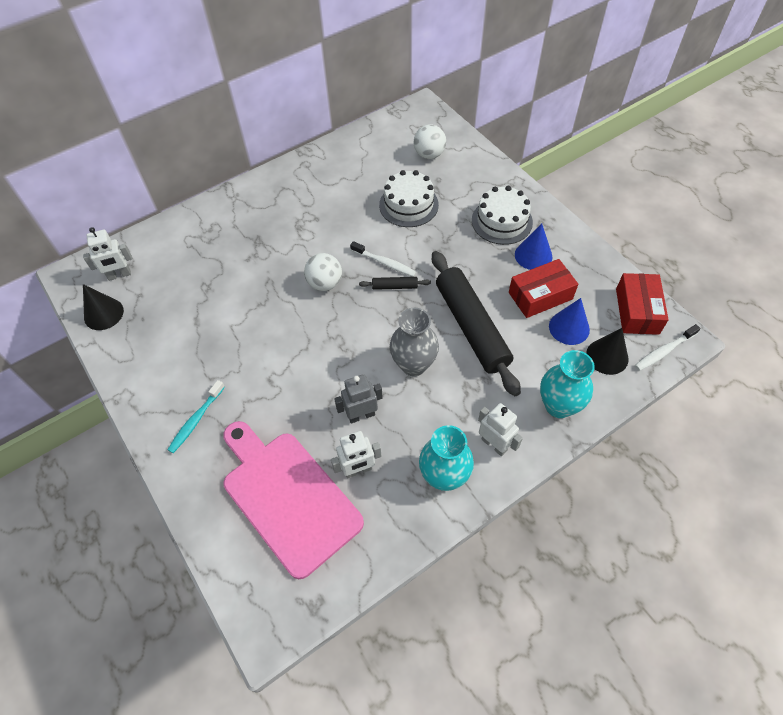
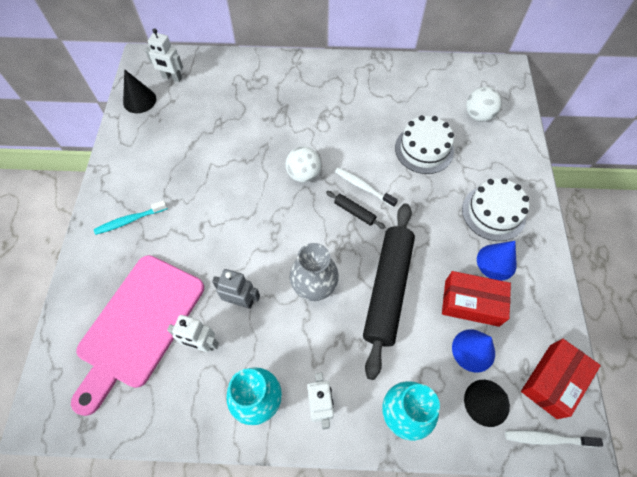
camera: 35 degrees right, 5 degrees up
pink cutting board [223,421,364,579] -> pink cutting board turned 150 degrees counterclockwise [71,255,204,416]
white toothbrush [350,241,417,277] -> white toothbrush turned 150 degrees clockwise [335,167,398,208]

